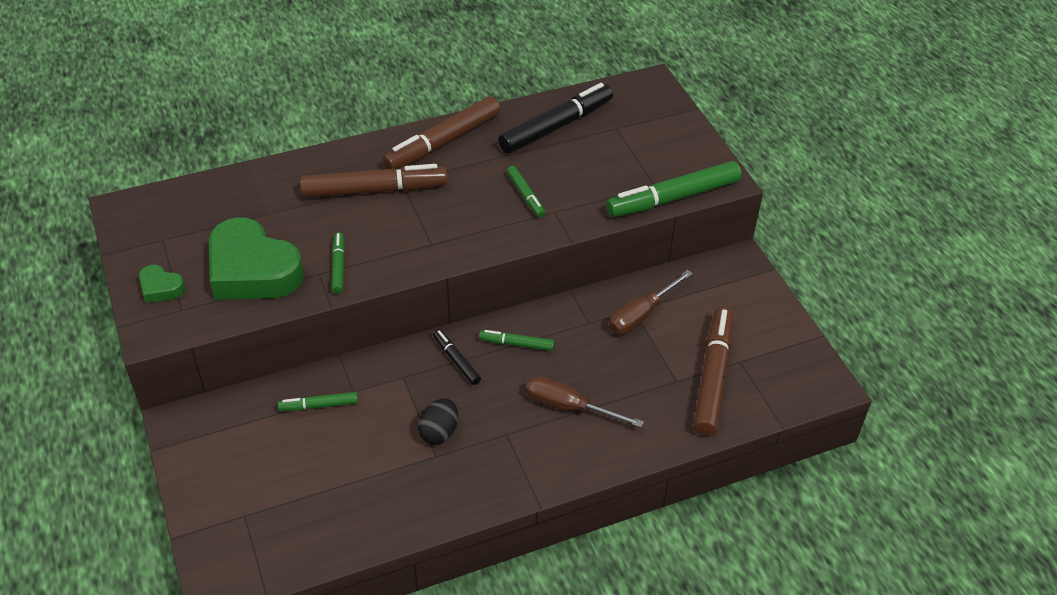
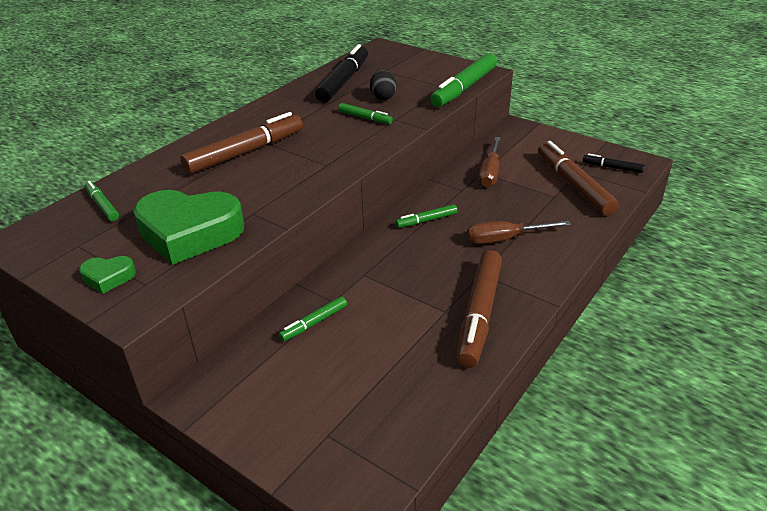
camera: 30 degrees left, 10 degrees down
green marker [331,232,345,294] -> green marker moved to [85,181,119,221]
brown marker [382,96,500,170] -> brown marker moved to [457,250,502,368]
black egg [418,398,458,444] -> black egg moved to [370,70,397,100]
black marker [433,329,481,385] -> black marker moved to [582,153,645,173]

